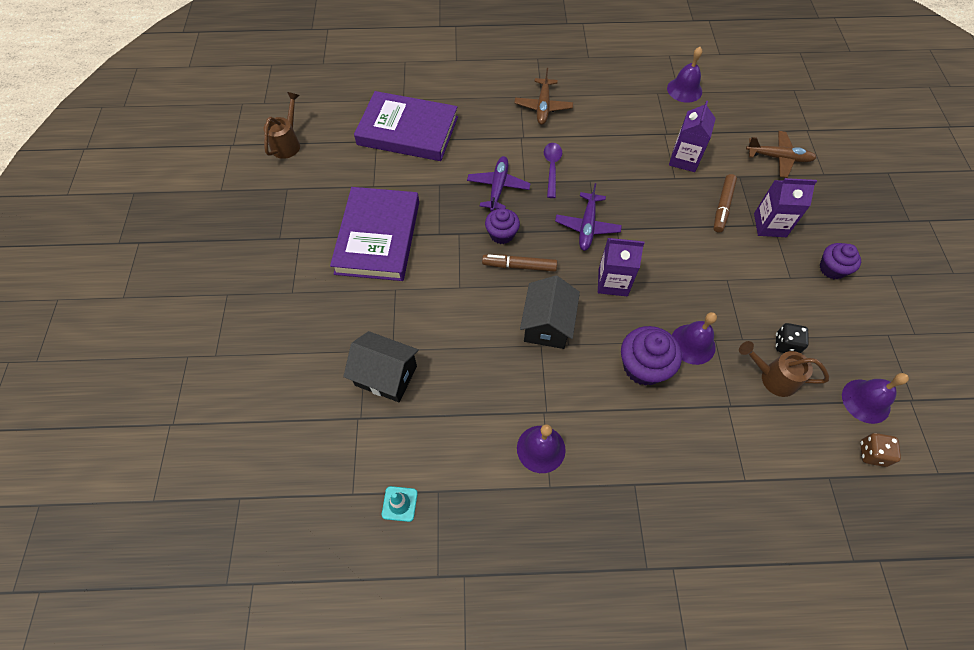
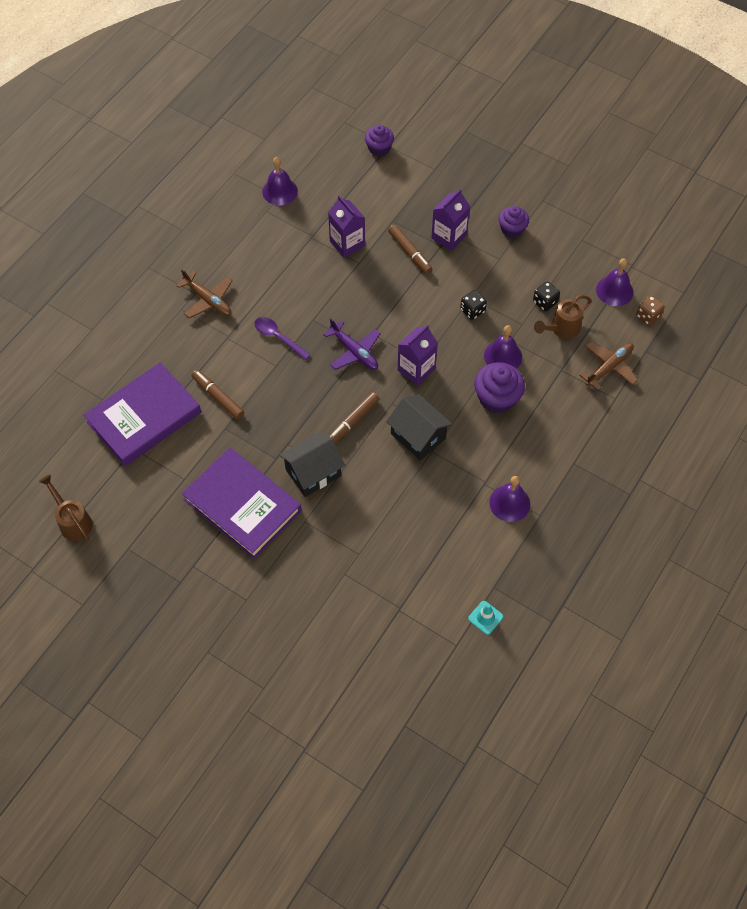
camera: 55 degrees left, 0 degrees up
black house [343,331,419,402] -> black house moved to [279,431,345,497]
purple plane [467,156,531,211] -> none
purple cupcake [485,208,520,244] -> purple cupcake moved to [365,125,394,157]
brown plane [746,131,817,178] -> brown plane moved to [579,342,638,391]
none -> brown marker [192,370,244,419]
none -> black dice [460,290,487,320]

